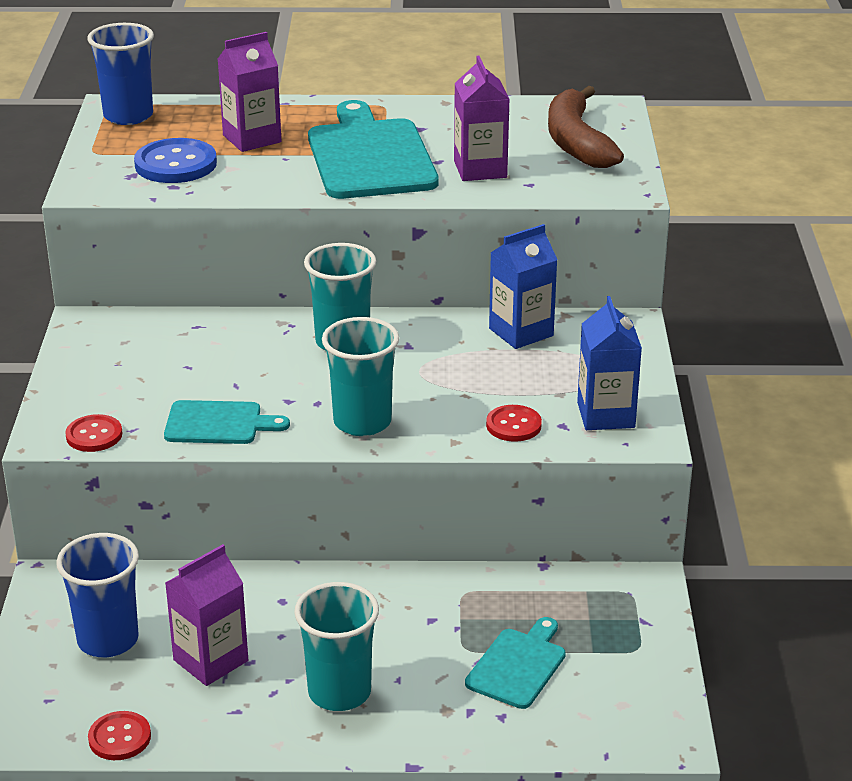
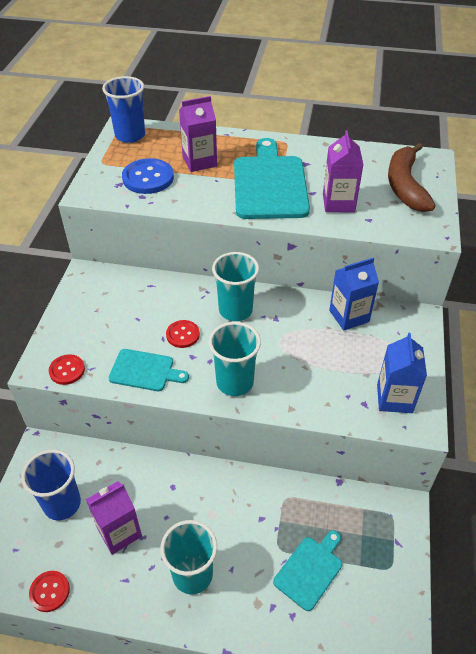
camera: 10 degrees right, 15 degrees up
red button [486,405,542,442] -> red button moved to [166,320,200,348]

